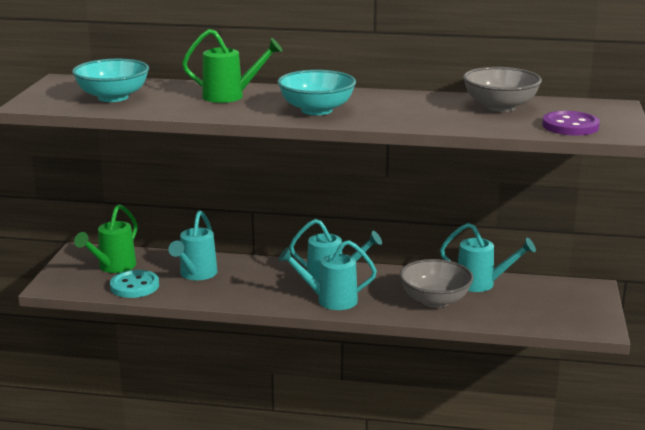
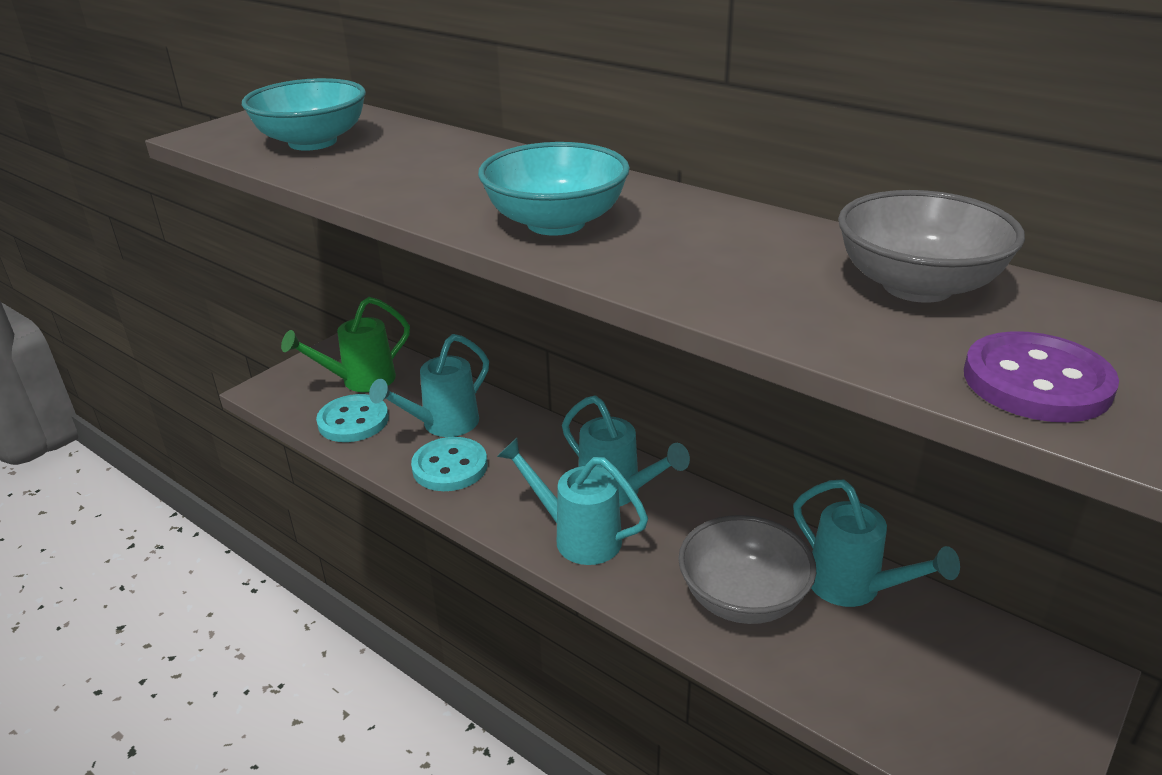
camera: 30 degrees right, 10 degrees up
green watering can [182,29,282,103] -> none
none -> turquoise button [411,437,487,491]

